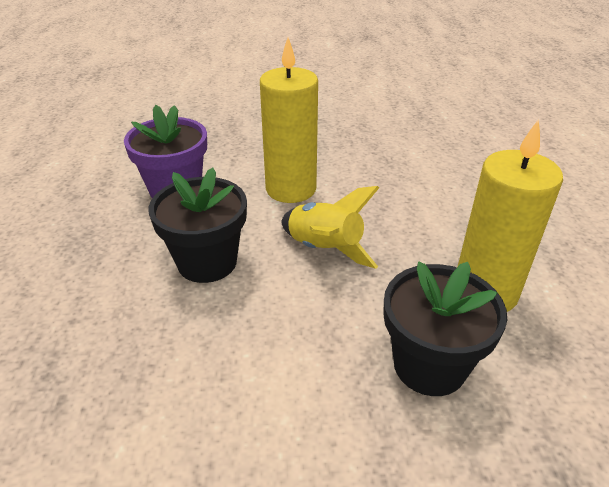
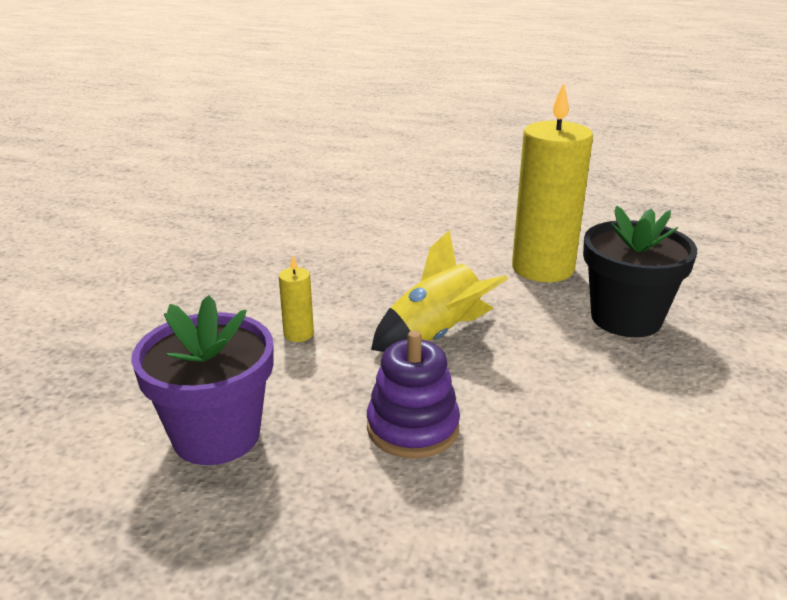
camera: 70 degrees left, 10 degrees down
black flower pot [149,168,247,283] -> purple stacking toy [367,330,460,458]
yellow candle [260,37,318,203] -> yellow candle [279,256,314,342], size x0.42

